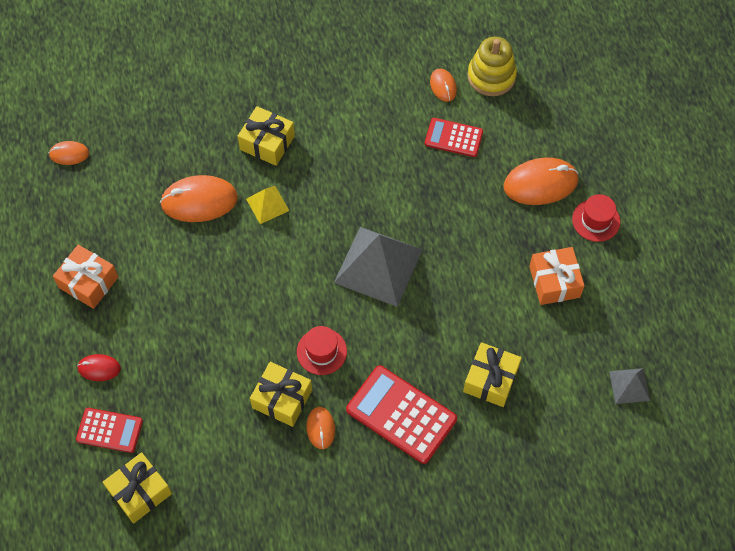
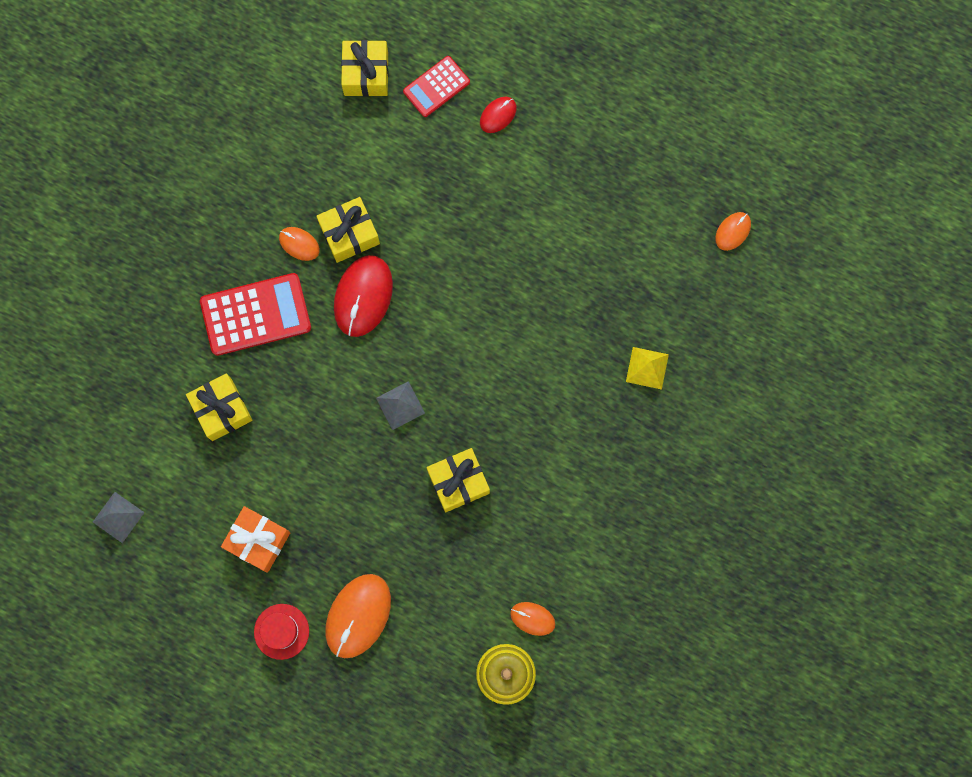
camera: 130 degrees right, 15 degrees up
orange gift [53,245,118,309] -> none
orange mouse [160,175,238,222] -> none
yellow gift [238,106,295,166] -> yellow gift moved to [427,448,490,512]
yellow pyramid [246,186,289,224] -> yellow pyramid moved to [626,347,669,390]
red hat [297,326,347,375] -> red mouse [334,255,393,337]
grey pyramid [334,227,422,307] -> grey pyramid [376,381,425,430], size x0.49
red calculator [425,118,483,157] -> none

